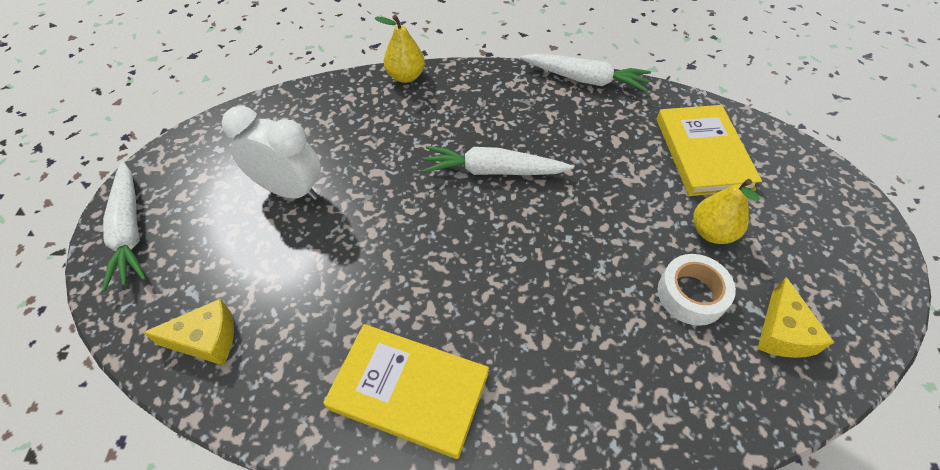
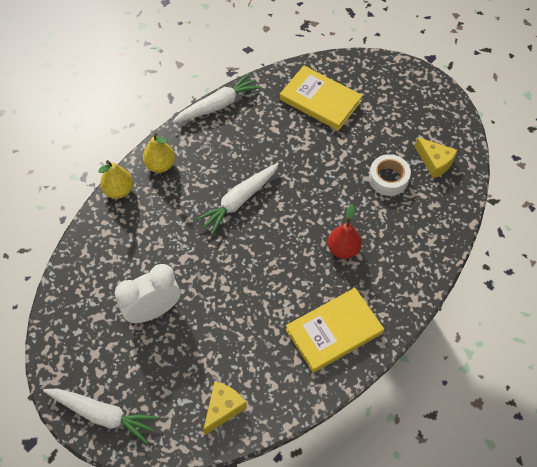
camera: 50 degrees left, 5 degrees up
yellow pear [693,179,760,244] -> yellow pear moved to [143,133,175,173]
none -> red pear [328,204,362,259]

